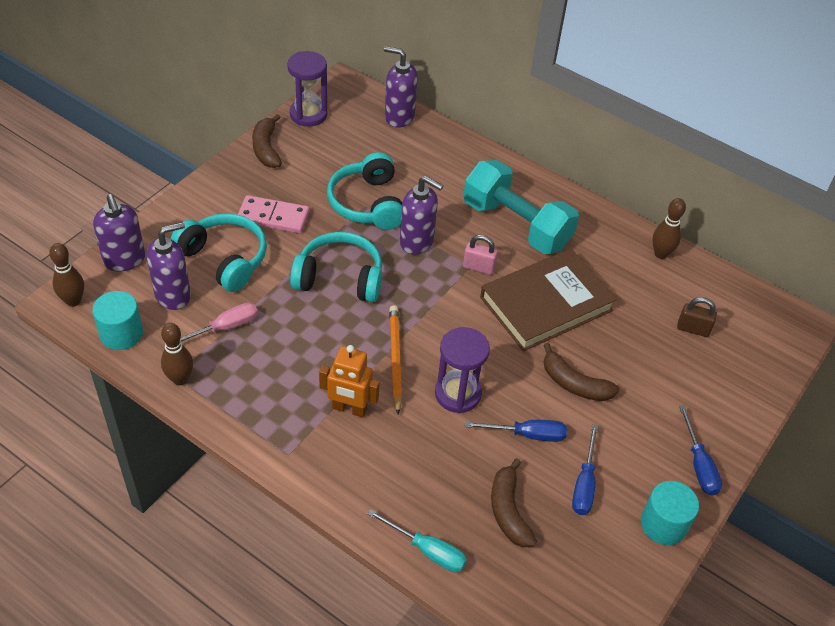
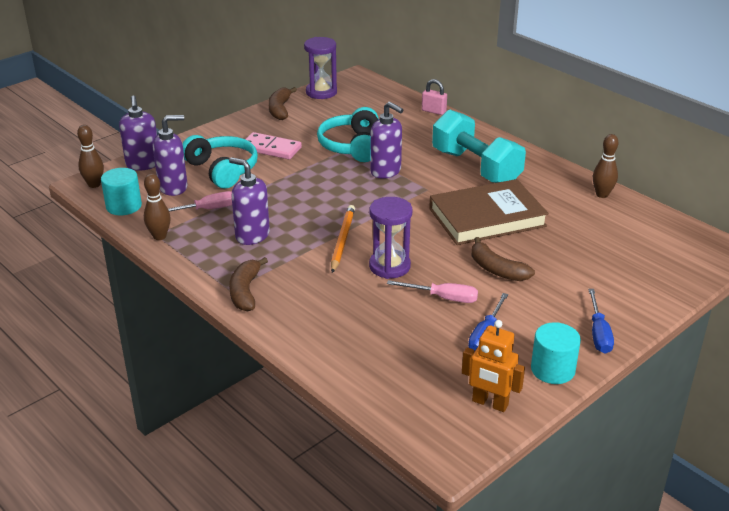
camera: 15 degrees right, 15 degrees down
turquoise headphones [290,232,382,302] -> none
orange robot [319,345,380,418] -> orange robot moved to [462,320,525,412]
turquoise screwdriver [367,509,467,572] -> none
purple soap dispenser [384,46,418,127] -> purple soap dispenser moved to [229,157,270,245]
pink padlock [463,235,498,275] -> pink padlock moved to [422,79,447,115]
blue screwdriver [465,420,567,442] -> pink screwdriver [387,280,478,303]
brown banana [491,458,537,547] -> brown banana moved to [229,257,268,311]
brown padlock [677,297,717,337] -> none

